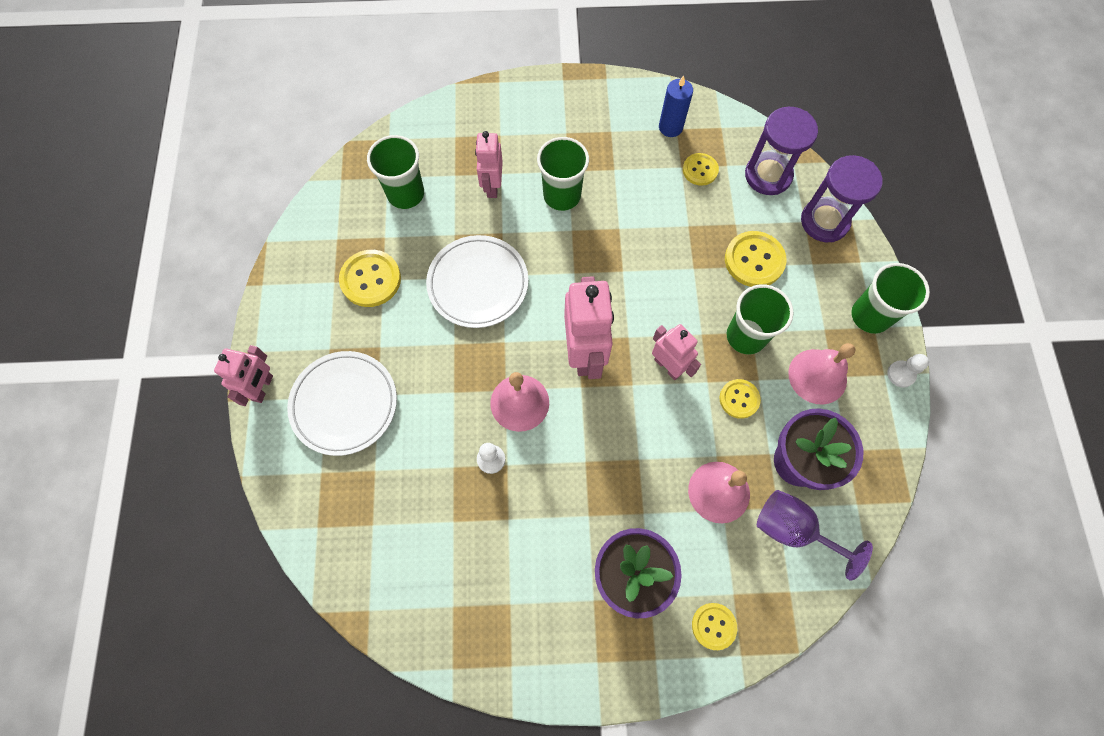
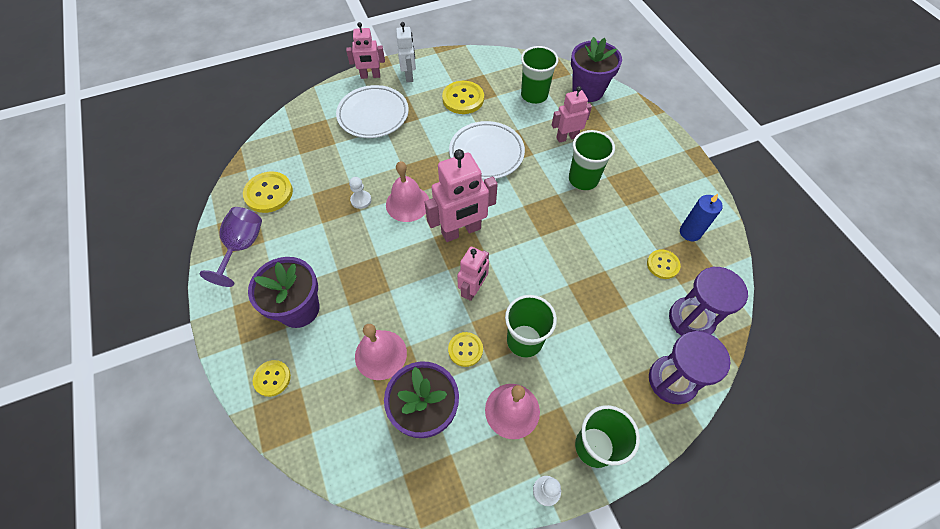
camera: 70 degrees right, 10 degrees down
yellow button [725,231,787,287] -> yellow button moved to [243,171,293,213]
purple goblet [757,490,873,581] -> purple goblet moved to [199,207,262,287]
none -> white robot [396,22,416,82]
none -> purple flower pot [571,37,622,102]

